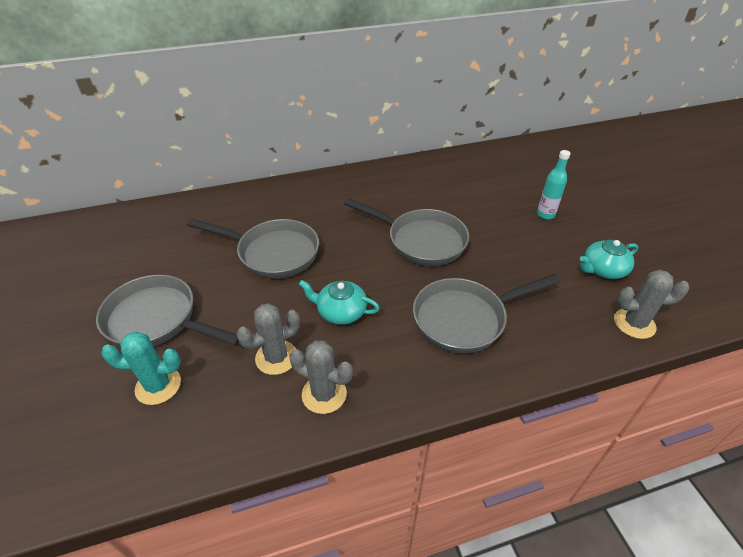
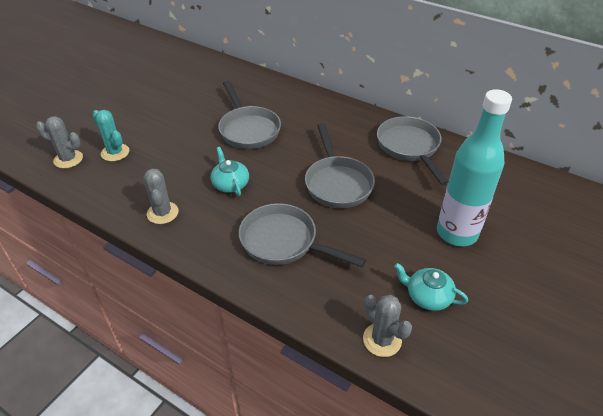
camera: 50 degrees right, 0 degrees up
grey pan [96,275,240,347] -> grey pan moved to [377,116,449,186]
grey cactus [237,303,300,375] -> grey cactus moved to [36,116,83,168]
turquoise bottle [537,150,571,220] -> turquoise bottle [437,89,512,246], size x2.21

